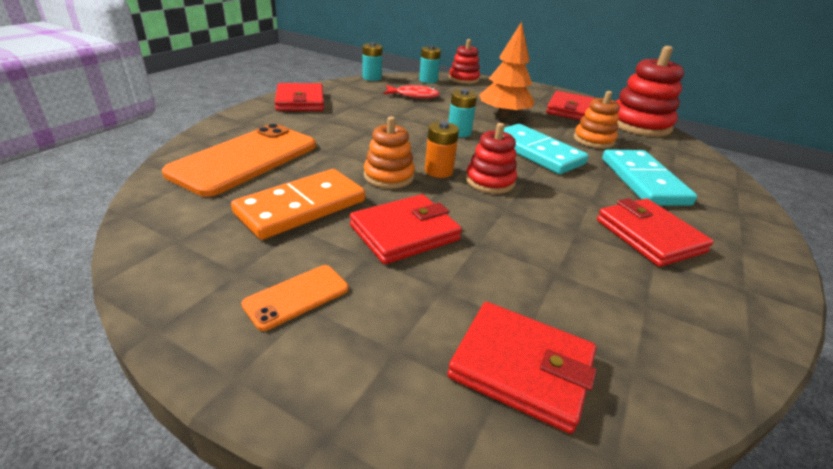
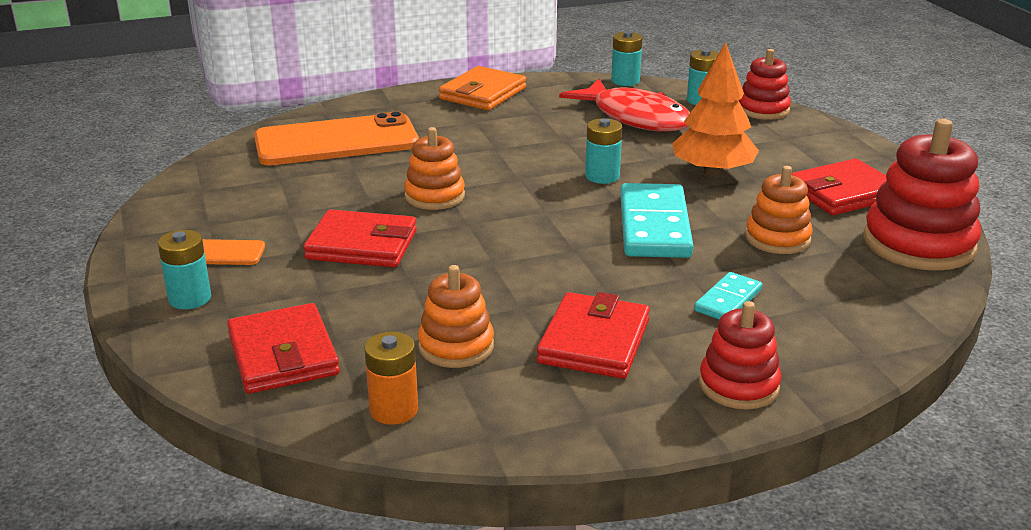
camera: 45 degrees right, 5 degrees down
orange domino [231,169,365,240] -> none
red wallet [275,83,324,111] -> orange wallet [439,66,526,110]
red fish [384,85,440,99] -> red fish [559,79,690,132], size x1.74
orange battery [425,122,459,178] -> orange battery moved to [364,332,418,425]
red stacking toy [466,123,517,194] -> red stacking toy moved to [699,301,782,409]
turquoise domino [602,149,697,206] -> turquoise domino [694,272,763,320], size x0.53
none -> turquoise battery [158,230,211,309]
none -> orange stacking toy [418,265,494,368]

